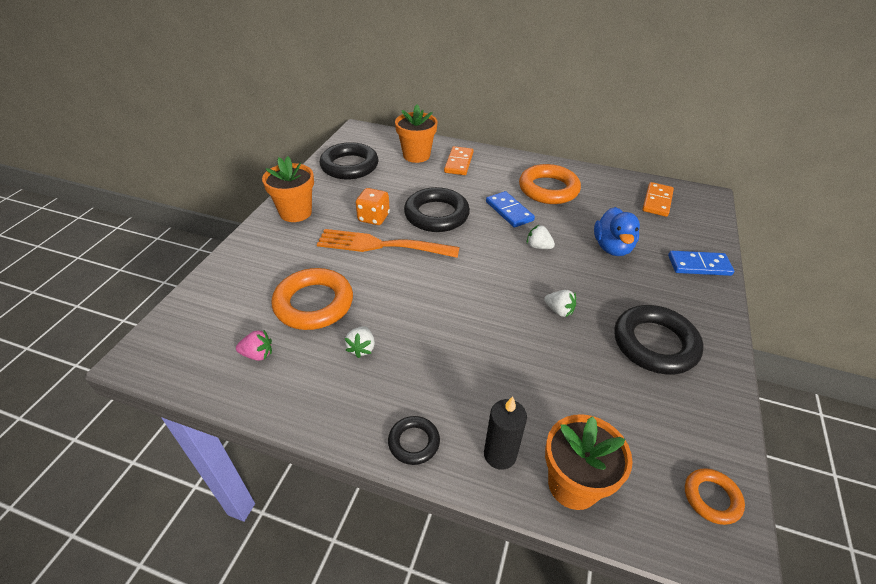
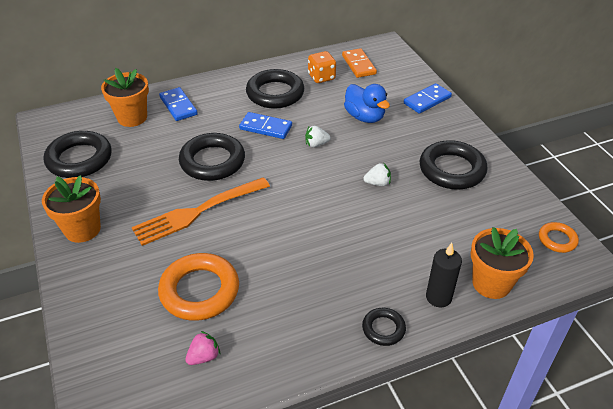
camera: 40 degrees left, 0 degrees up
white strawberry [345,326,375,358] -> none
orange dice [356,188,390,225] -> orange dice moved to [308,51,336,83]
orange domino [444,146,474,175] -> blue domino [159,87,198,121]
orange ring [519,164,581,204] -> black ring [246,69,304,109]

